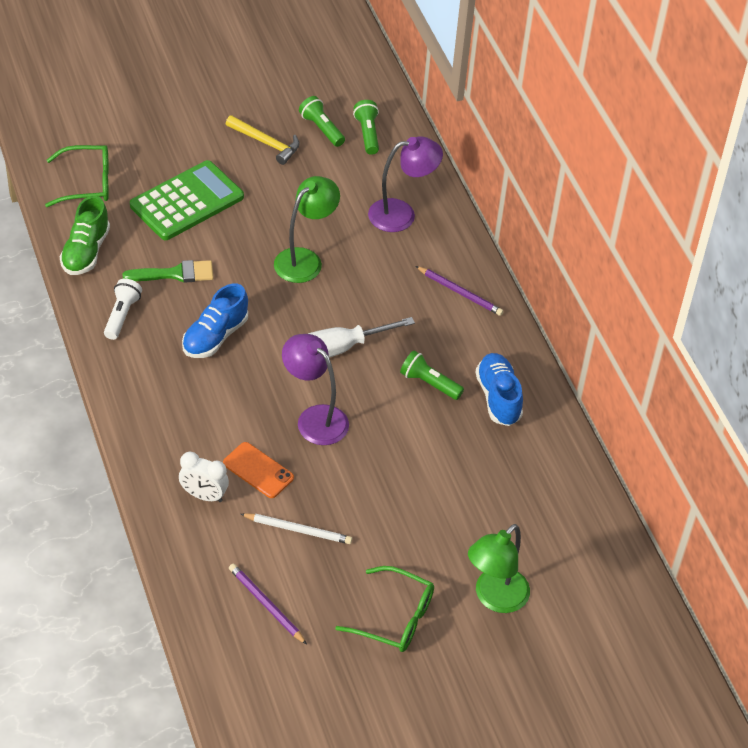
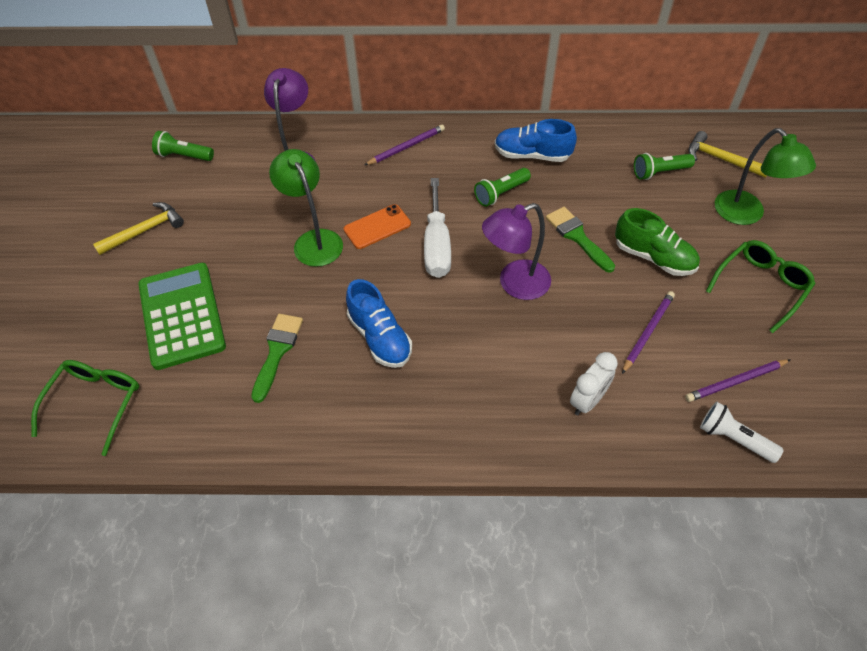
camera: 65 degrees left, 5 degrees up
green shoe [60,196,110,275] -> green shoe moved to [615,208,700,276]
white flashlight [104,279,142,340] -> white flashlight moved to [700,402,784,463]
orange phone [223,442,294,498] -> orange phone moved to [344,204,411,249]
white pencil [241,513,352,544] -> purple pencil [622,291,675,374]
green flashlight [299,96,345,147] -> green flashlight moved to [634,153,695,180]
none -> green brush [546,207,615,273]
none -> yellow hammer [689,131,767,178]

